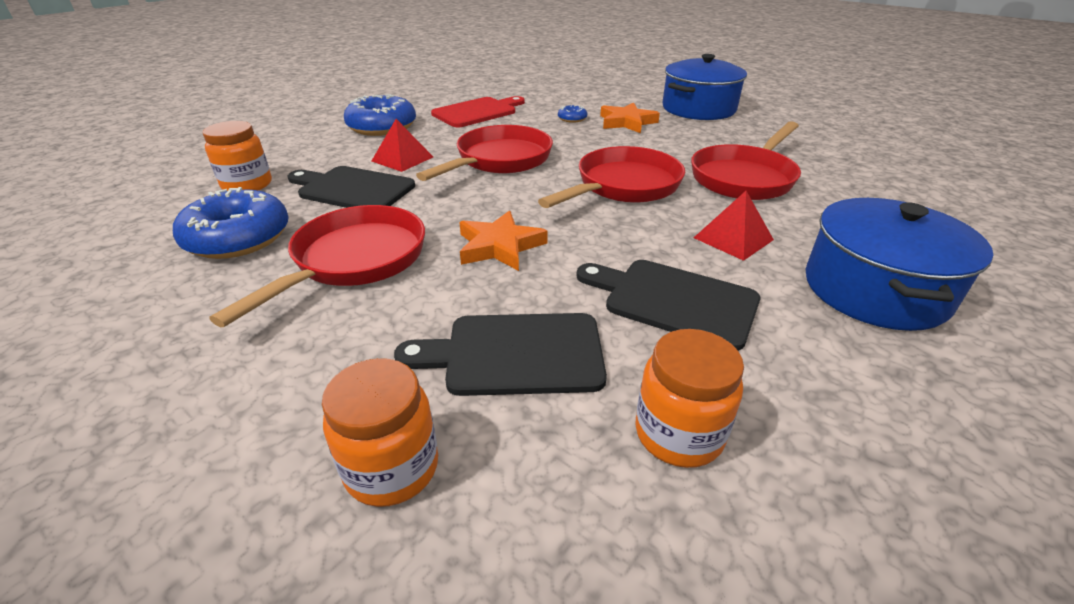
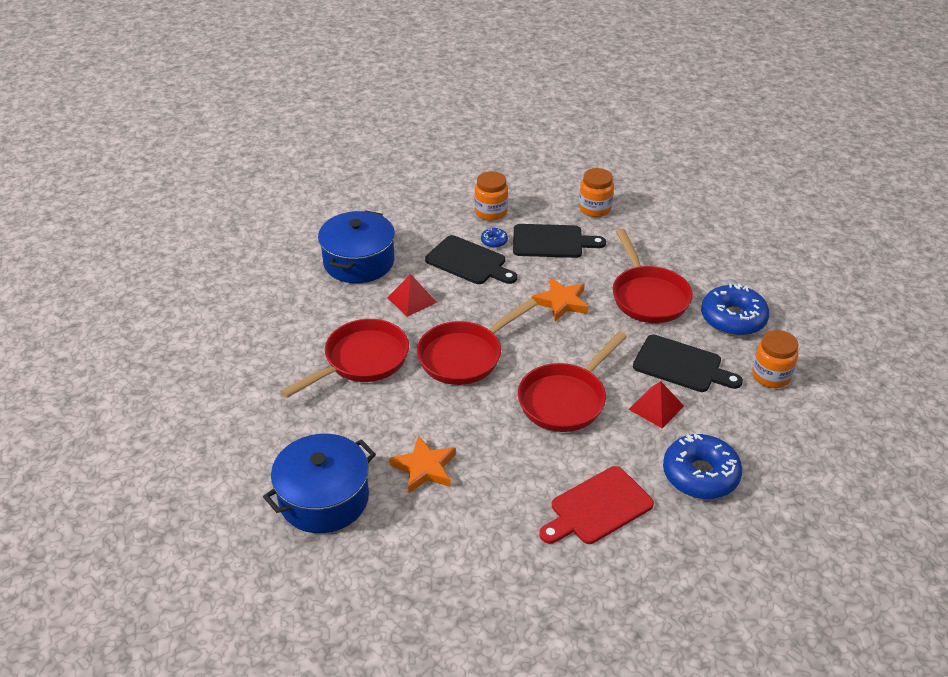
camera: 175 degrees left, 5 degrees up
red pan [209,205,425,327] -> red pan turned 45 degrees counterclockwise [612,229,693,323]
blue donut [558,105,587,123] -> blue donut moved to [481,228,508,248]

